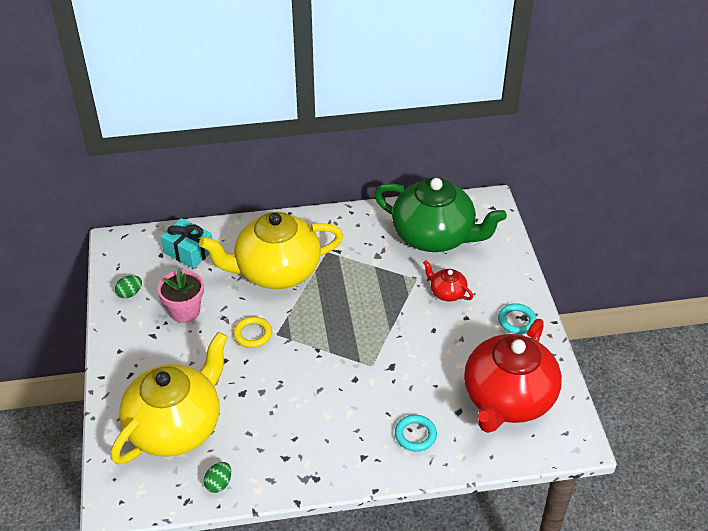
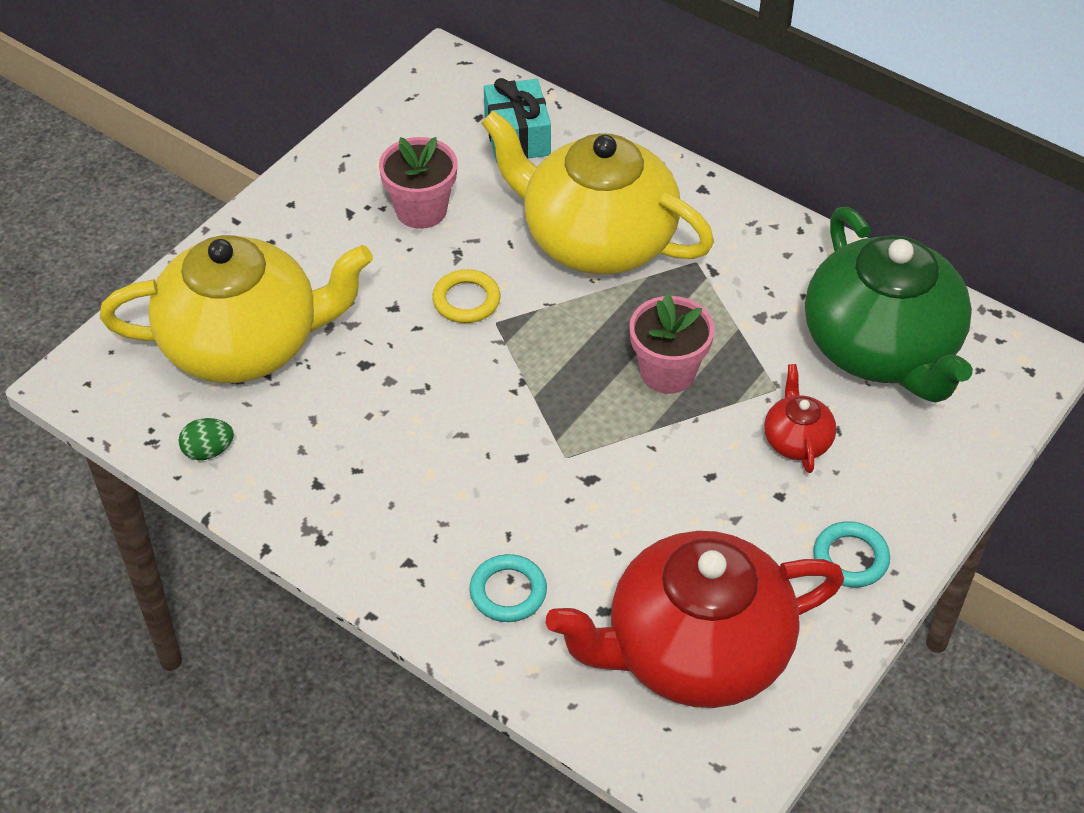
camera: 45 degrees right, 5 degrees up
green egg [115,275,142,298] -> none
none -> pink flower pot [629,294,715,394]

